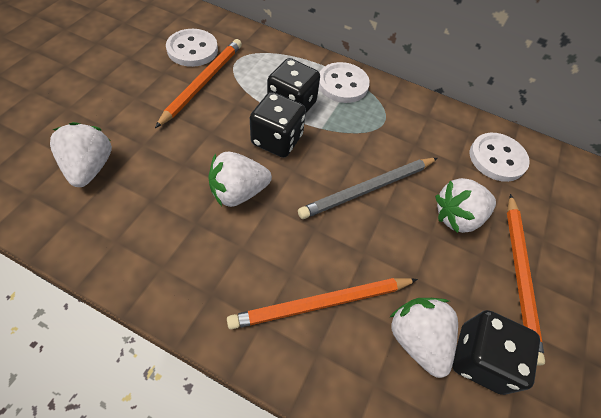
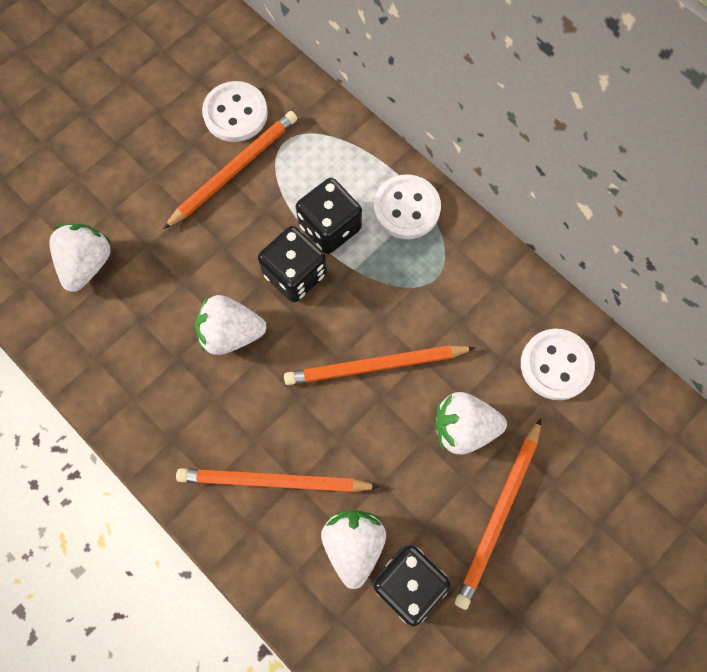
camera: 25 degrees right, 15 degrees up
grey pencil [298,158,438,219] -> orange pencil [284,345,475,385]

